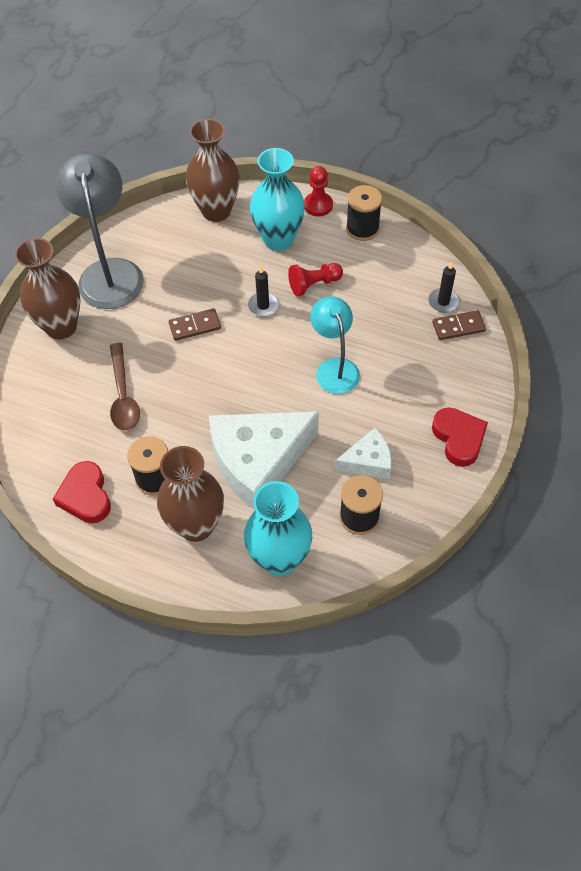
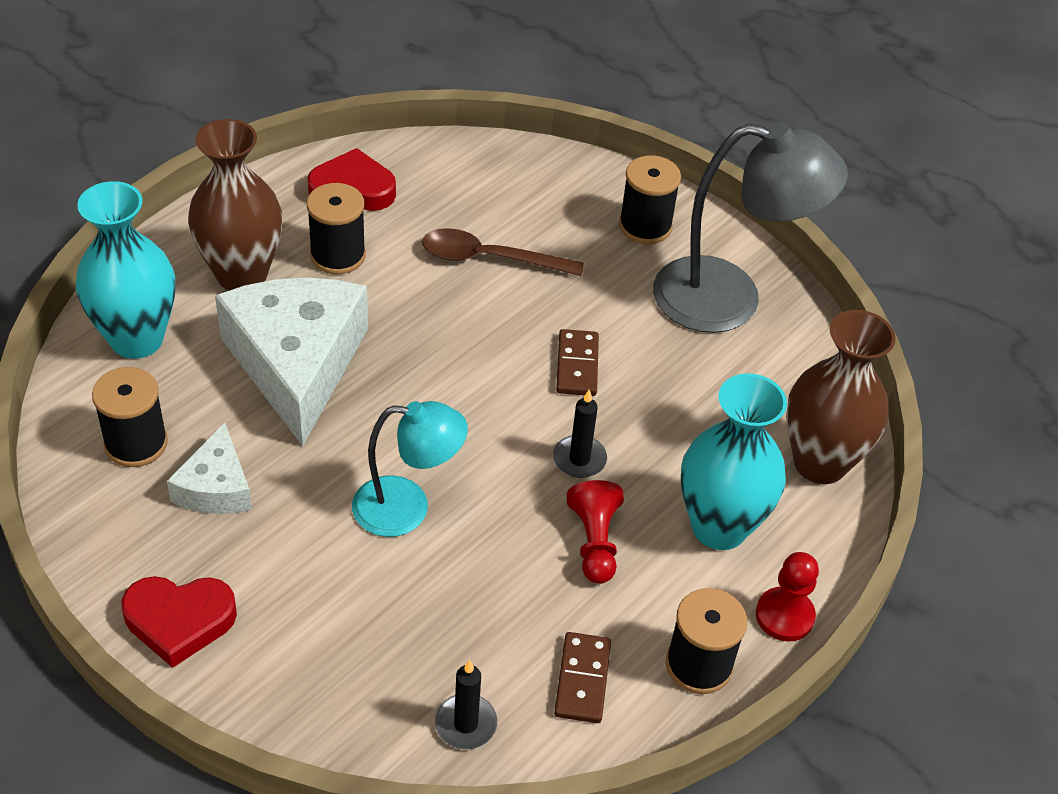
camera: 105 degrees right, 10 degrees down
brown vase [15,238,81,339] -> black spool [619,156,681,244]
brown domino [432,310,486,340] -> brown domino moved to [554,632,611,723]

